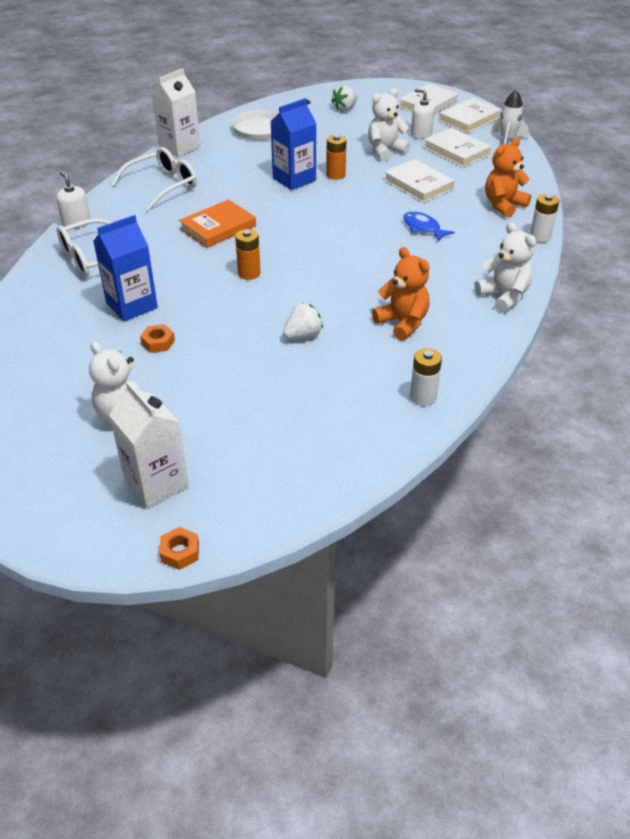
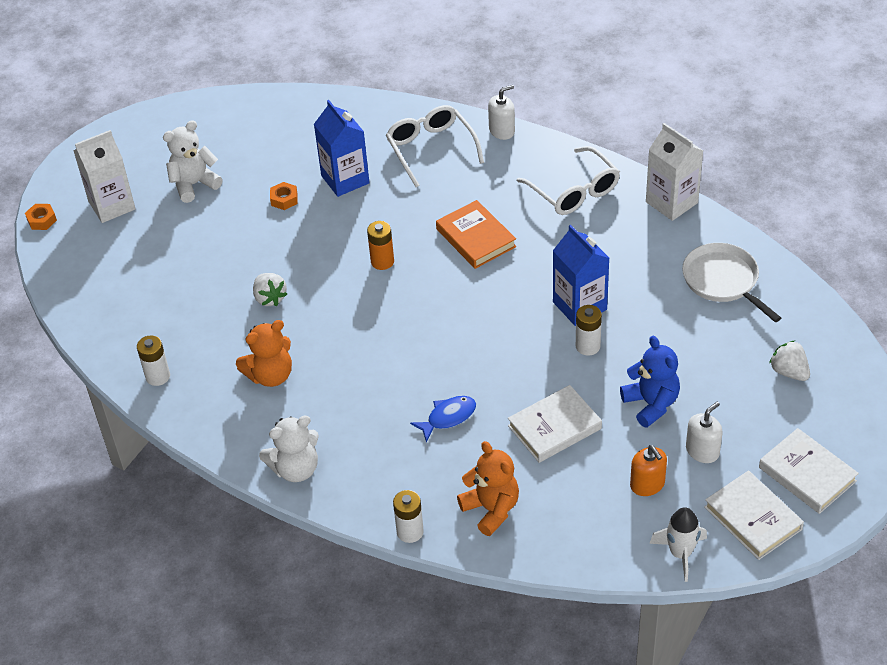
camera: 100 degrees right, 5 degrees up
orange battery [326,135,346,180] -> white battery [576,305,602,356]
white teddy bear [368,88,411,161] -> blue teddy bear [620,336,680,428]
white book [423,128,492,167] -> orange soap dispenser [630,445,667,496]

